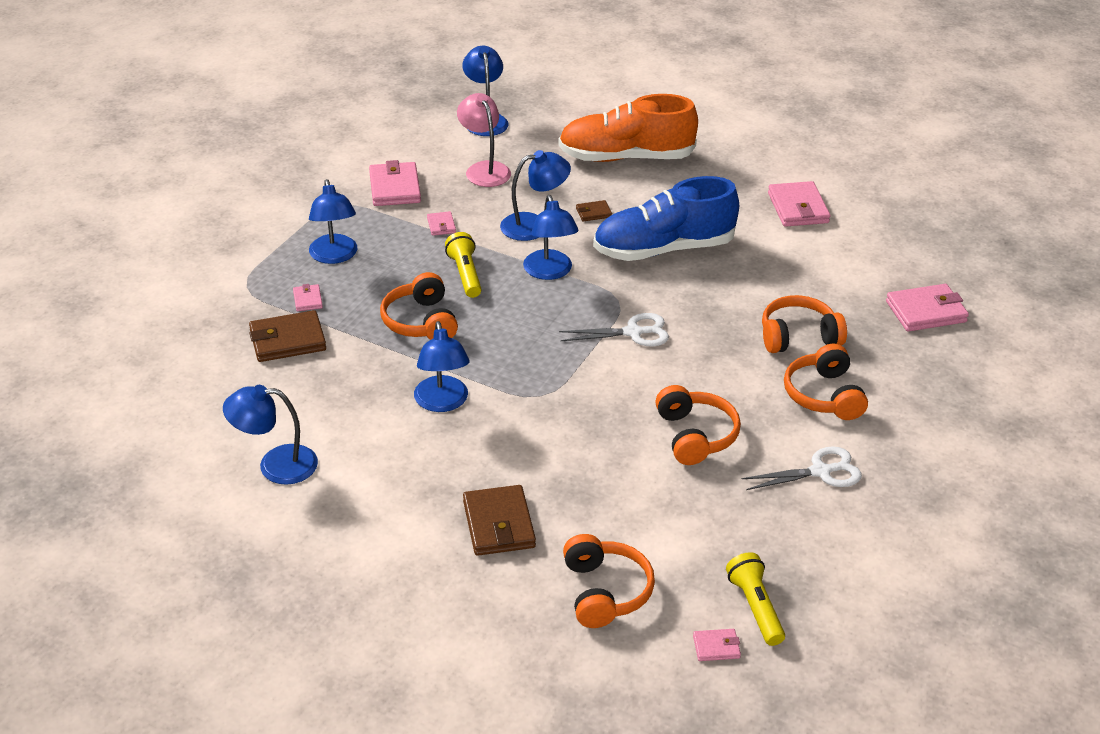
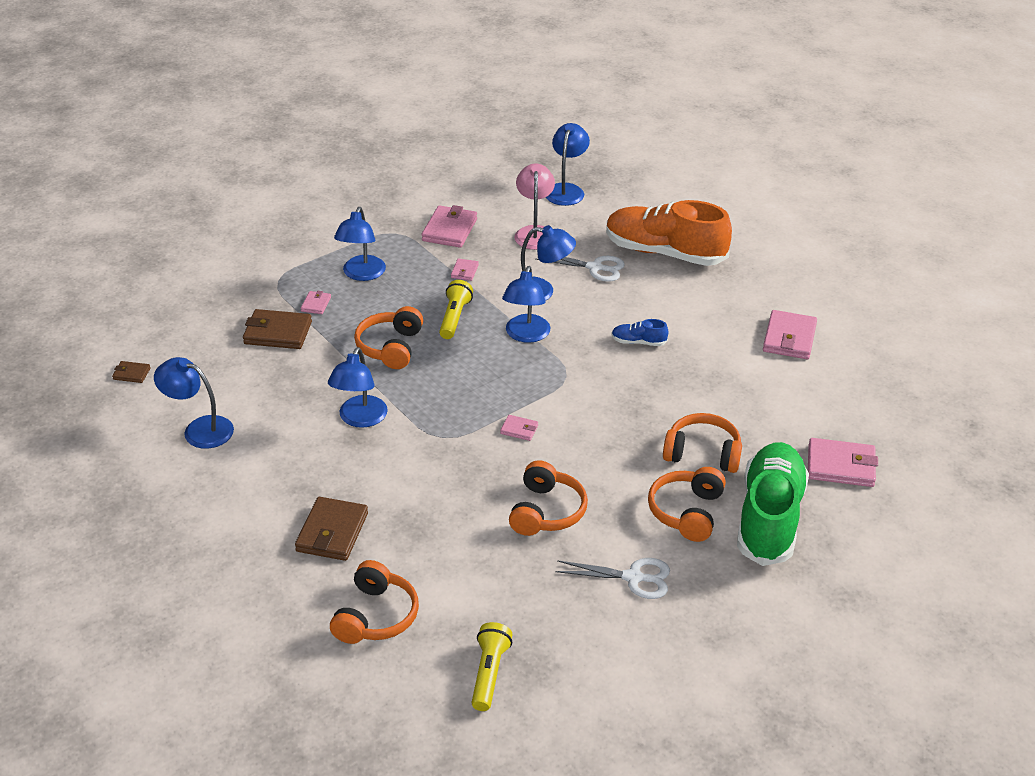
camera: 25 degrees right, 0 degrees up
white scissors [559,313,669,346] -> white scissors moved to [535,256,625,282]
brown wallet [576,200,612,222] -> brown wallet moved to [112,361,151,383]
blue shoe [593,176,739,261] -> blue shoe [611,319,668,346], size x0.40
pink wallet [693,629,741,661] -> pink wallet moved to [500,415,538,441]
none -> green shoe [737,442,809,566]

